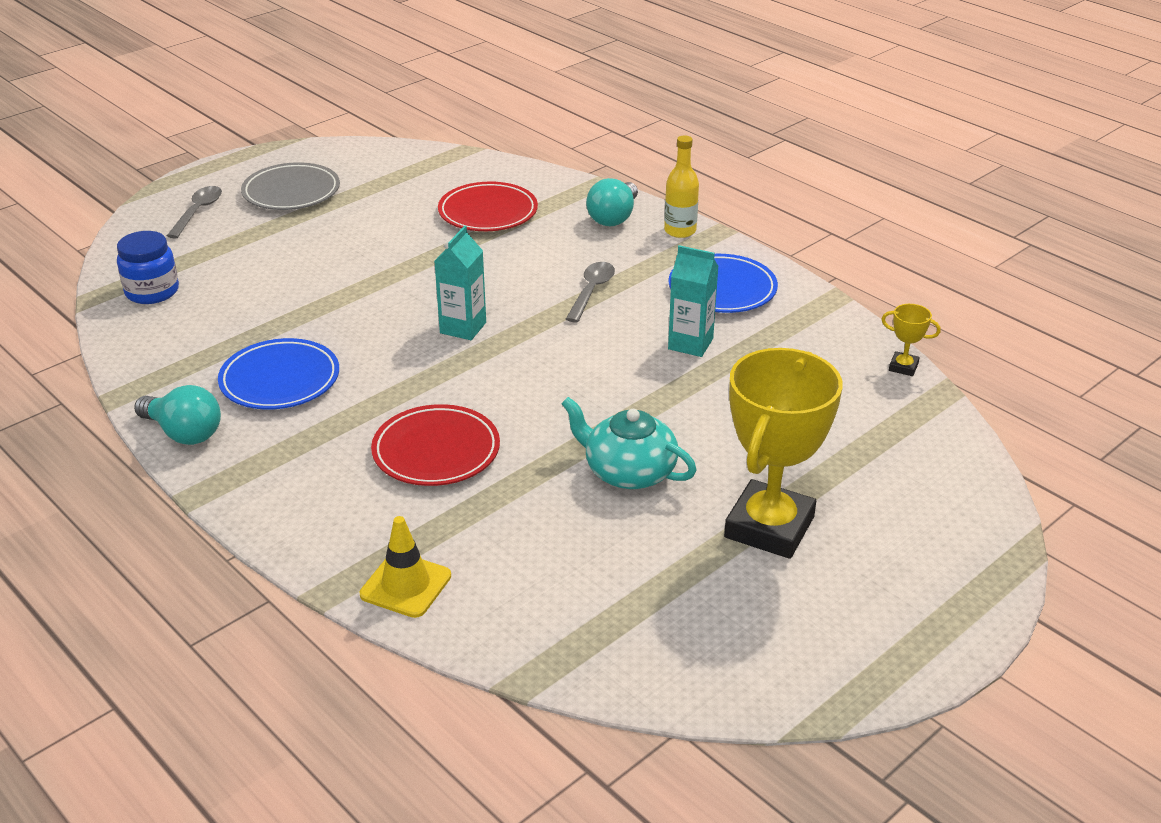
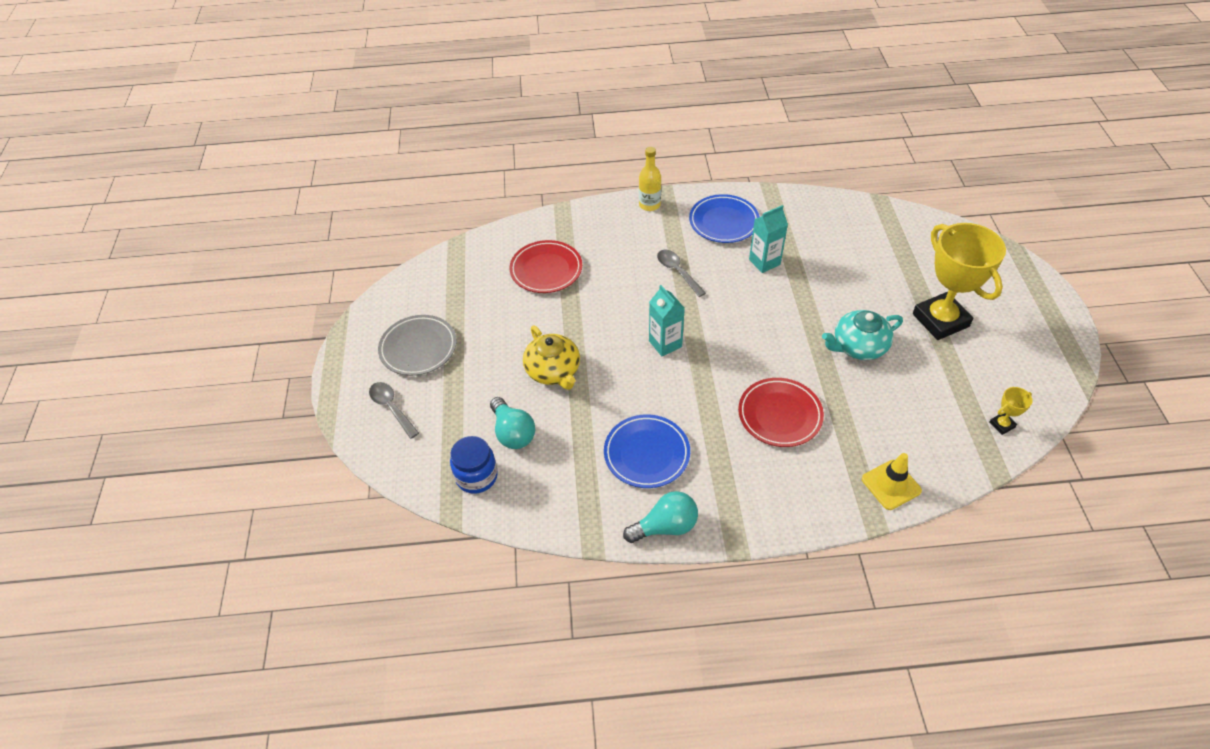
camera: 50 degrees left, 15 degrees up
turquoise light bulb [586,178,638,226] -> turquoise light bulb moved to [490,397,535,449]
yellow trophy [881,304,941,376] -> yellow trophy moved to [989,387,1032,435]
none -> yellow teapot [523,326,580,390]

